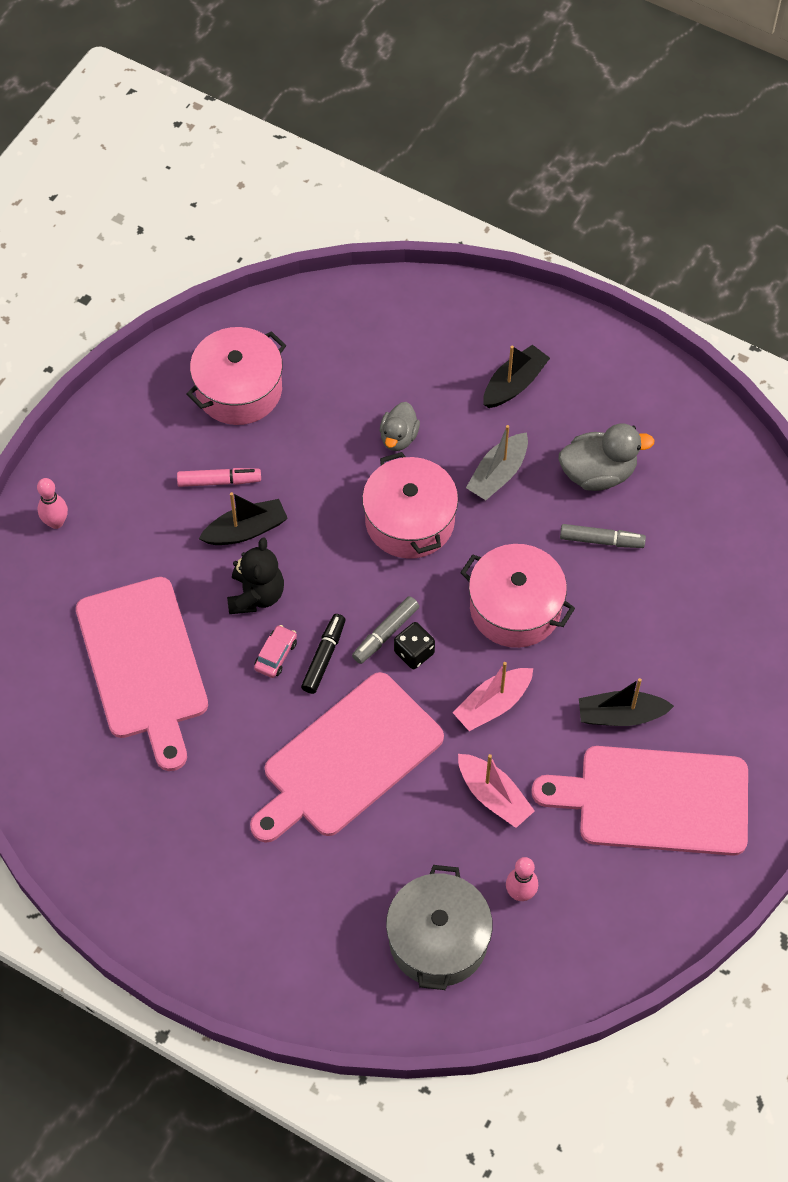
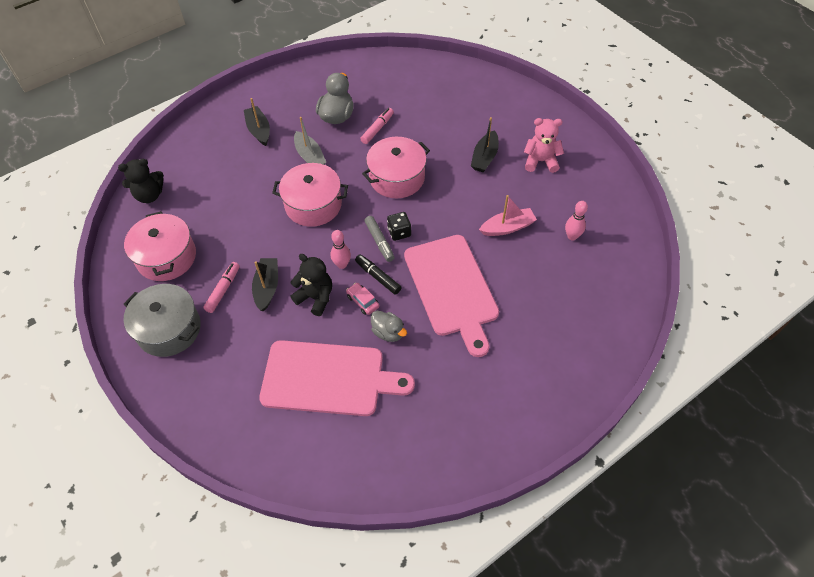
camera: 65 degrees left, 5 degrees down
pink bowling pin [37,478,68,529] -> pink bowling pin moved to [331,230,351,269]
grey duck [380,402,420,451] -> grey duck moved to [371,311,407,342]
grey pot [386,865,493,990] -> grey pot moved to [123,284,201,357]
pink boat [453,662,533,731] -> none
pink cutting board [531,746,748,856] -> pink teddy bear [524,118,564,173]
grey marker [560,524,646,548] -> pink marker [360,108,394,144]
none -> black teddy bear [118,159,164,203]

